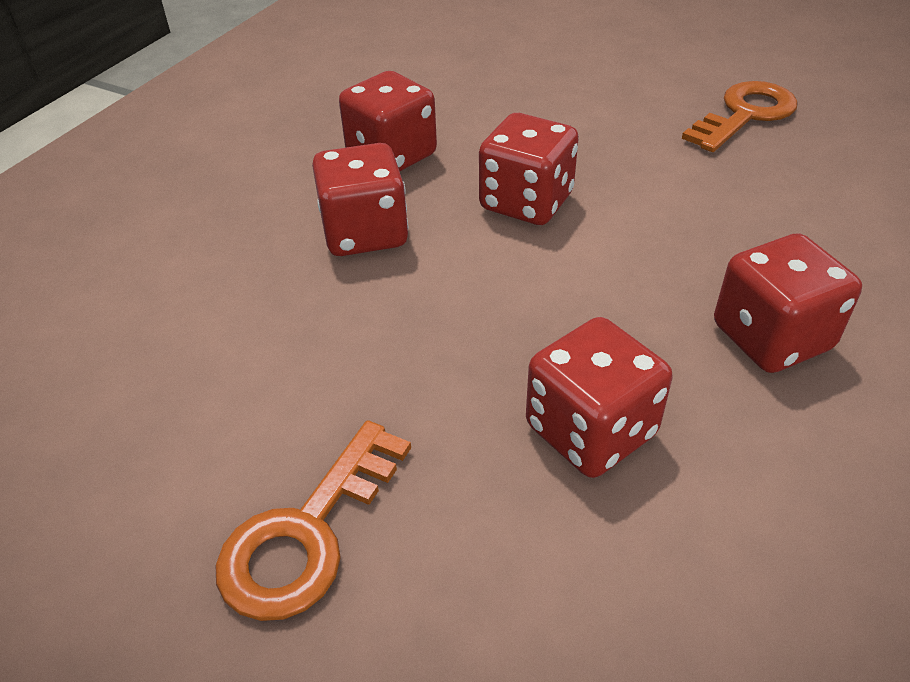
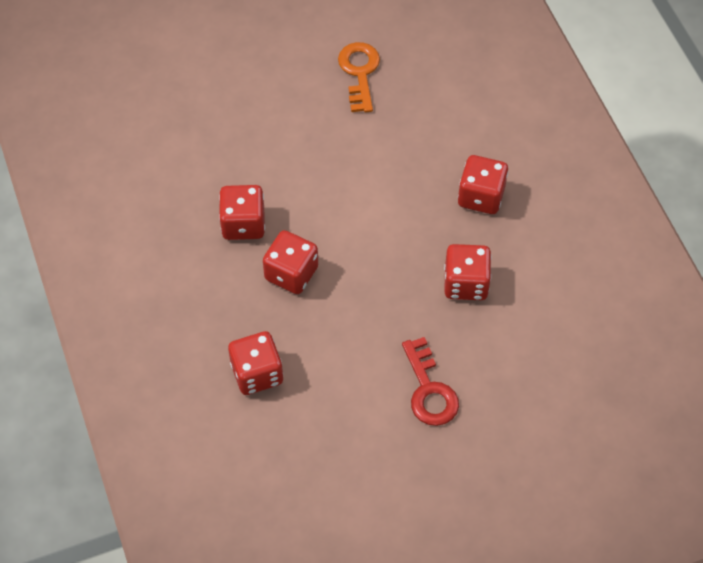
camera: 50 degrees left, 15 degrees up
orange key [216,420,411,621] -> red key [402,337,459,426]
red dice [479,113,579,225] -> red dice moved to [228,331,283,395]

